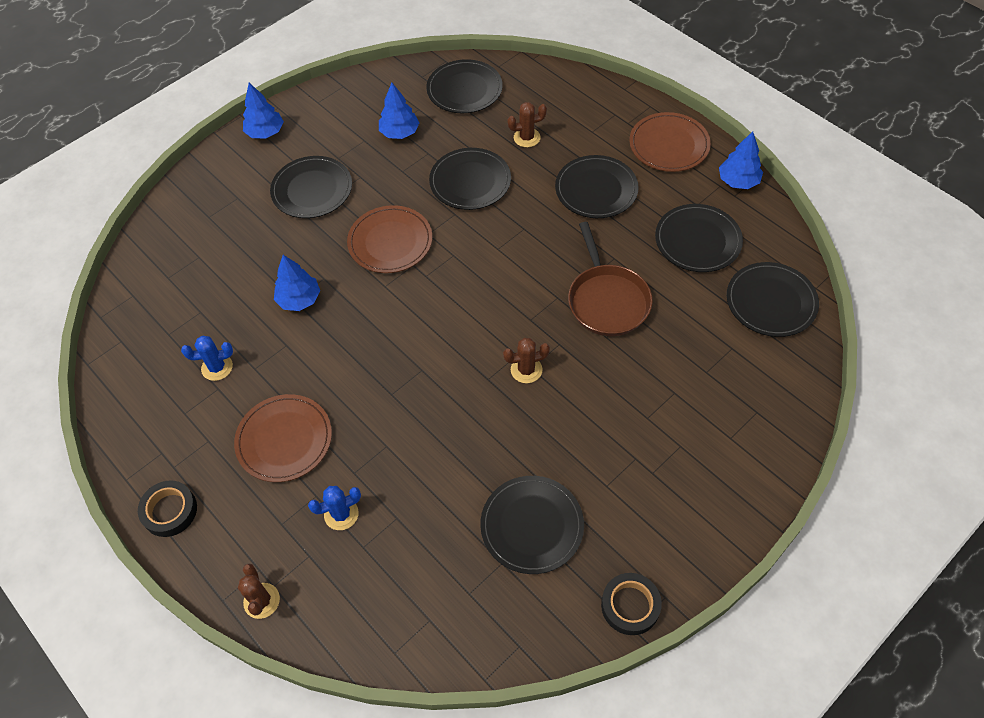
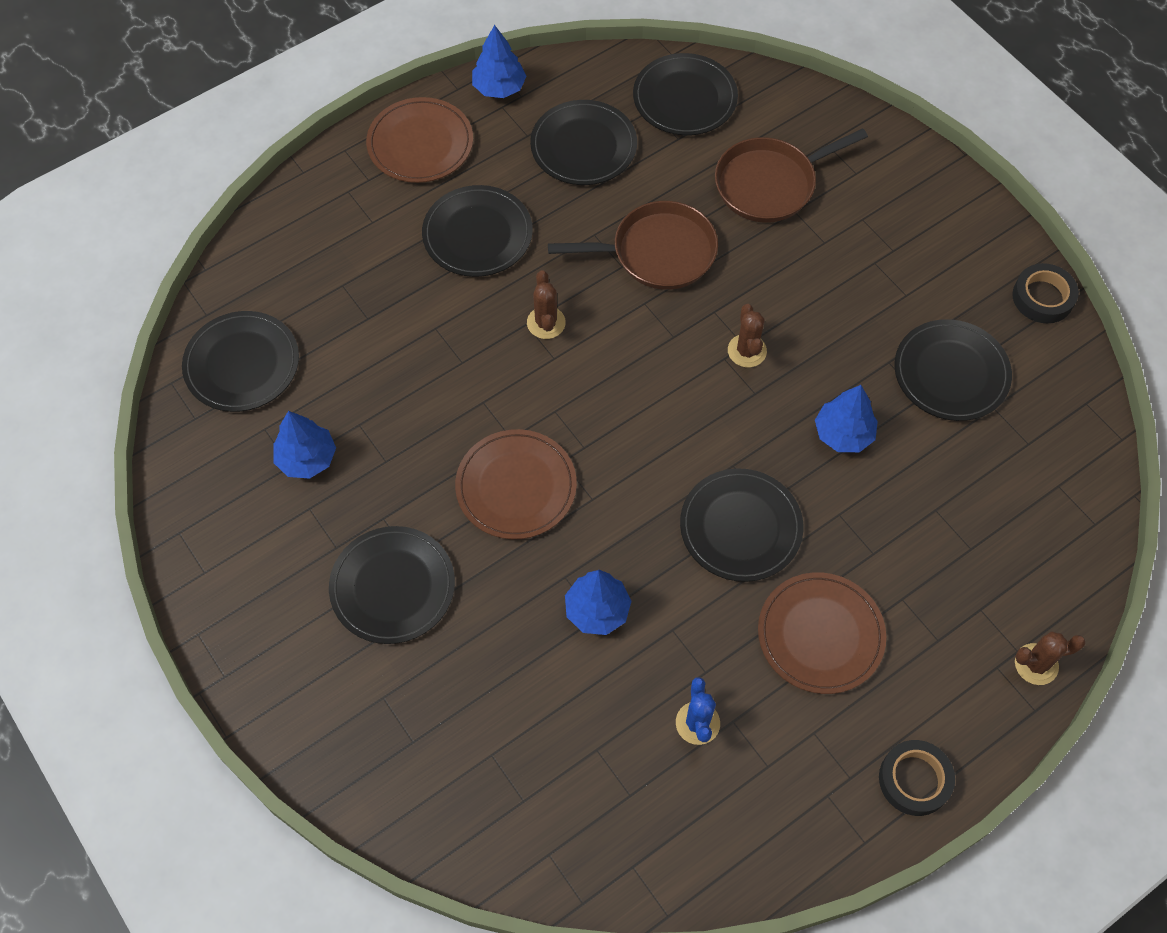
camera: 85 degrees left, 5 degrees up
blue tree [243,83,284,138] -> blue tree moved to [815,385,878,452]
blue cactus [308,486,361,530] -> none
black plate [429,148,511,210] -> black plate moved to [680,468,804,582]
brown cactus [507,102,547,147] -> brown cactus moved to [527,270,566,339]
none -> brown pan [715,128,868,223]

